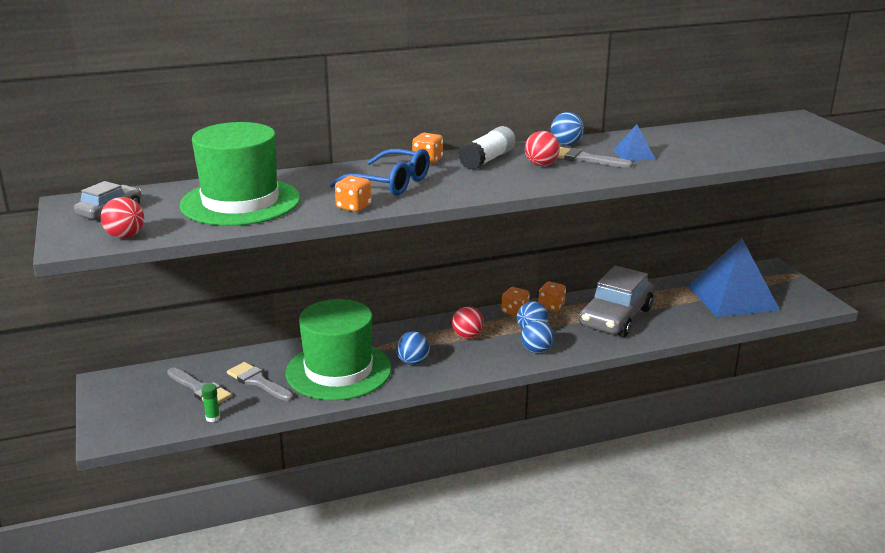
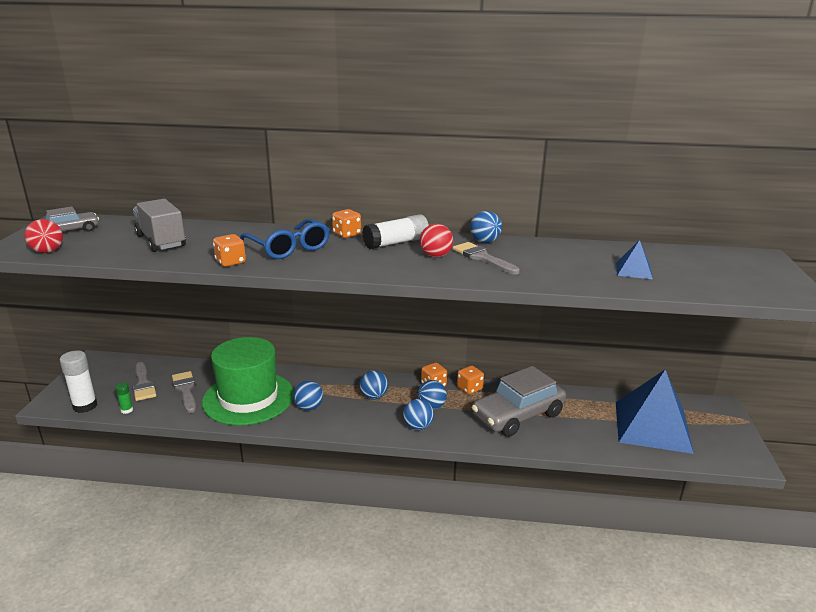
camera: 25 degrees right, 0 degrees up
green hat [180,122,300,226] -> grey truck [133,199,186,252]
red ball [452,306,484,339] -> blue ball [359,370,388,400]
blue pyramid [613,124,655,161] -> blue pyramid moved to [616,240,653,279]
none -> white glue stick [60,351,97,413]

